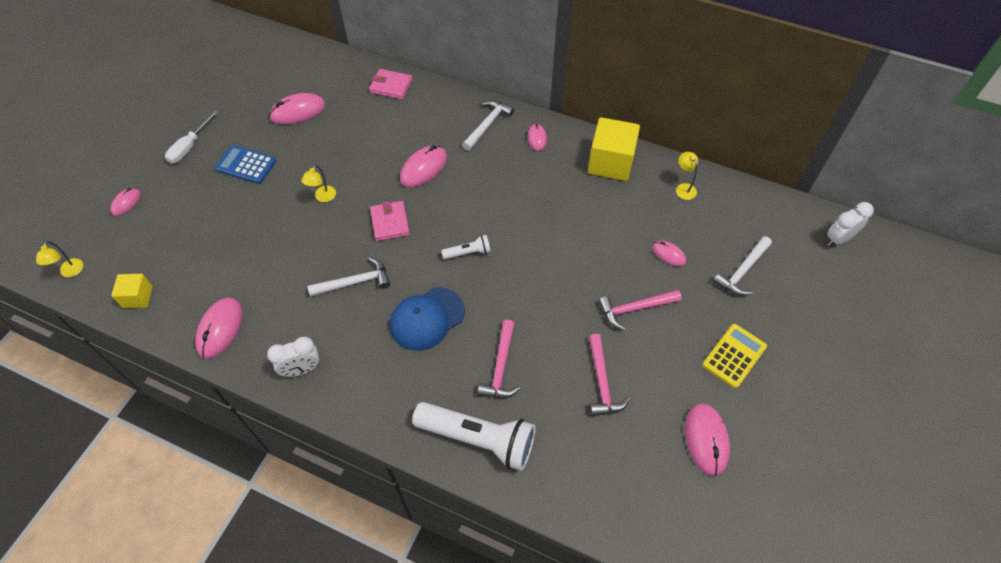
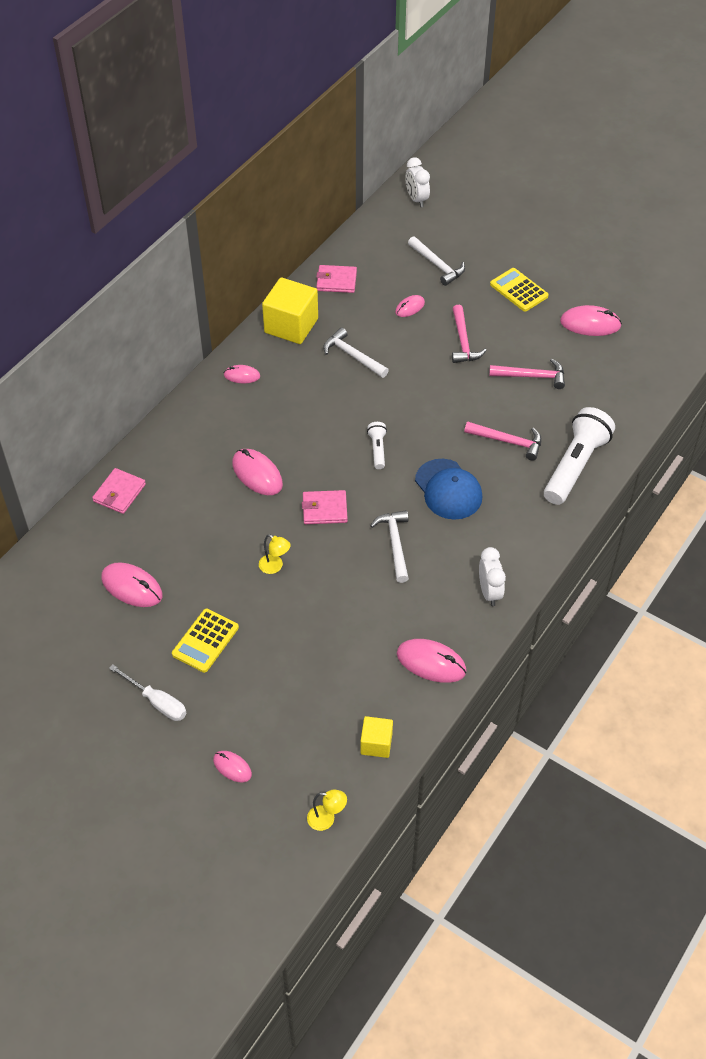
camera: 80 degrees left, 5 degrees down
blue calculator [215,145,276,184] -> yellow calculator [172,609,239,673]
pink mouse [269,93,325,125] -> pink mouse turned 45 degrees counterclockwise [101,562,162,607]
white hammer [462,100,514,151] -> white hammer moved to [323,328,389,378]
yellow lamp [676,152,698,200] -> pink wallet [316,265,357,293]

